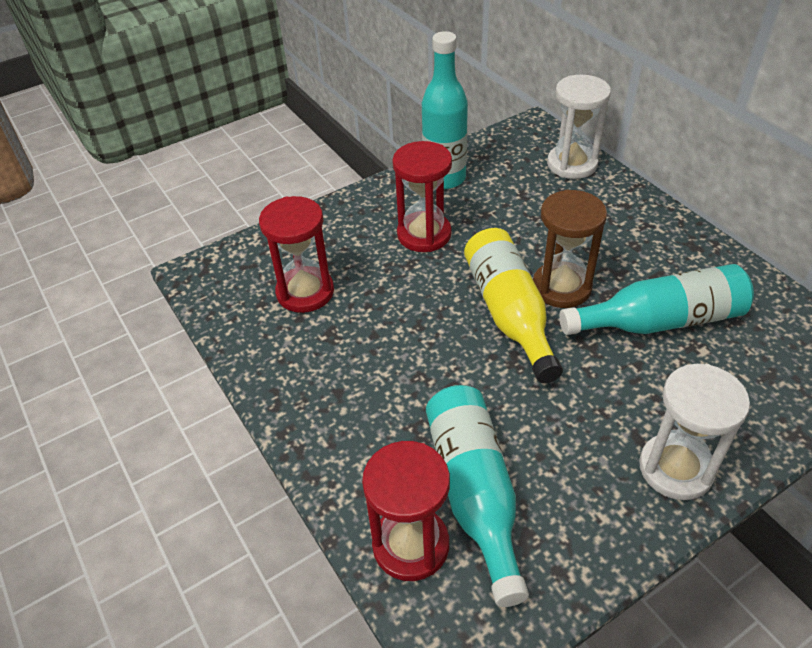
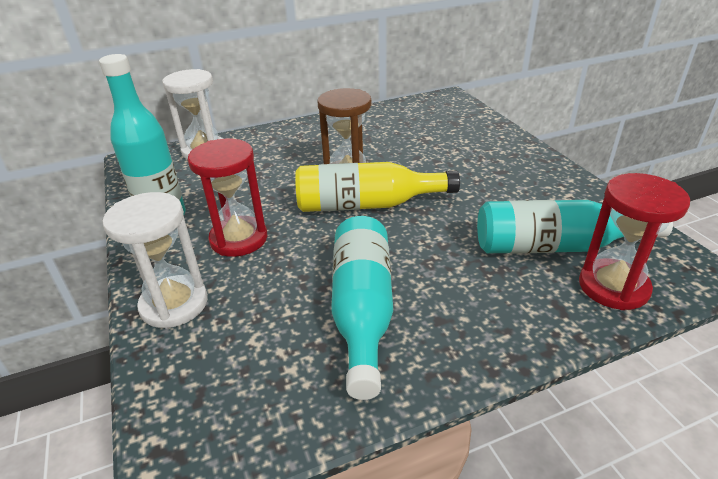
camera: 80 degrees left, 10 degrees down
red hourglass [259,196,334,313] -> none
turquoise bottle [559,264,754,335] -> turquoise bottle moved to [331,216,393,400]
white hourglass [639,364,750,500] -> white hourglass moved to [103,192,208,328]

